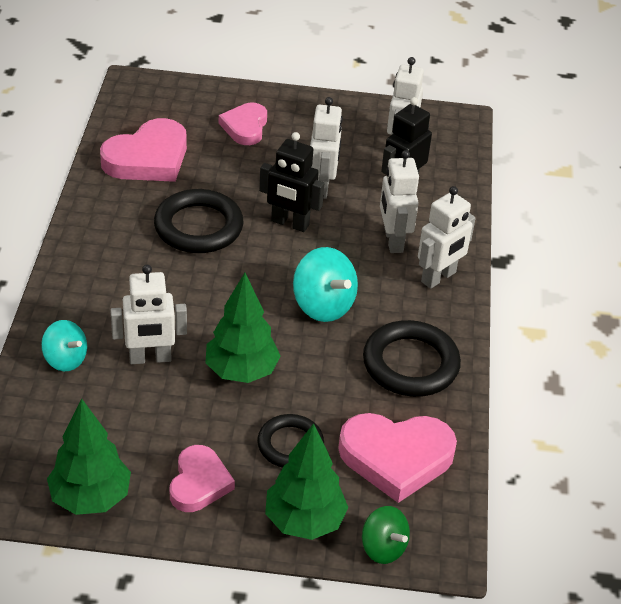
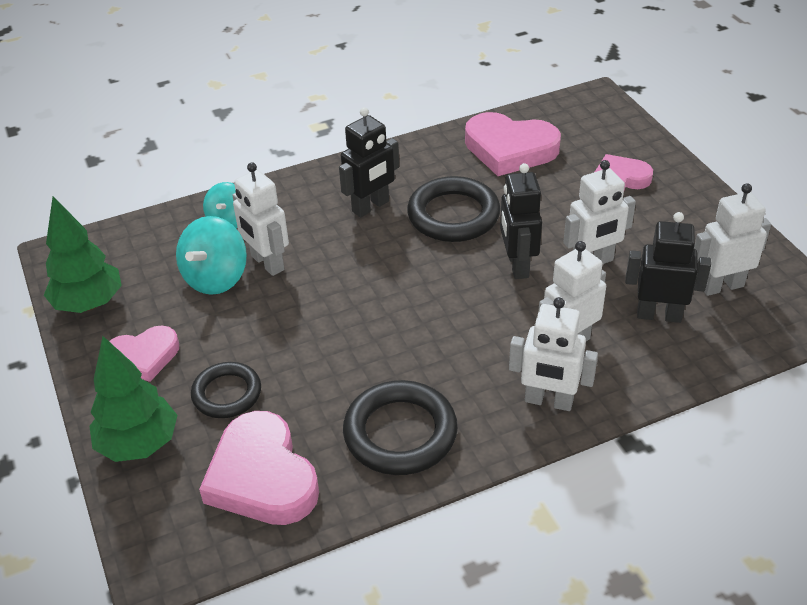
camera: 65 degrees right, 0 degrees up
green tree [205,273,281,383] -> none
turquoise spinning top [293,247,358,322] -> turquoise spinning top moved to [176,216,247,295]
green spinning top [362,506,410,564] -> none
none -> black robot [339,107,399,218]

